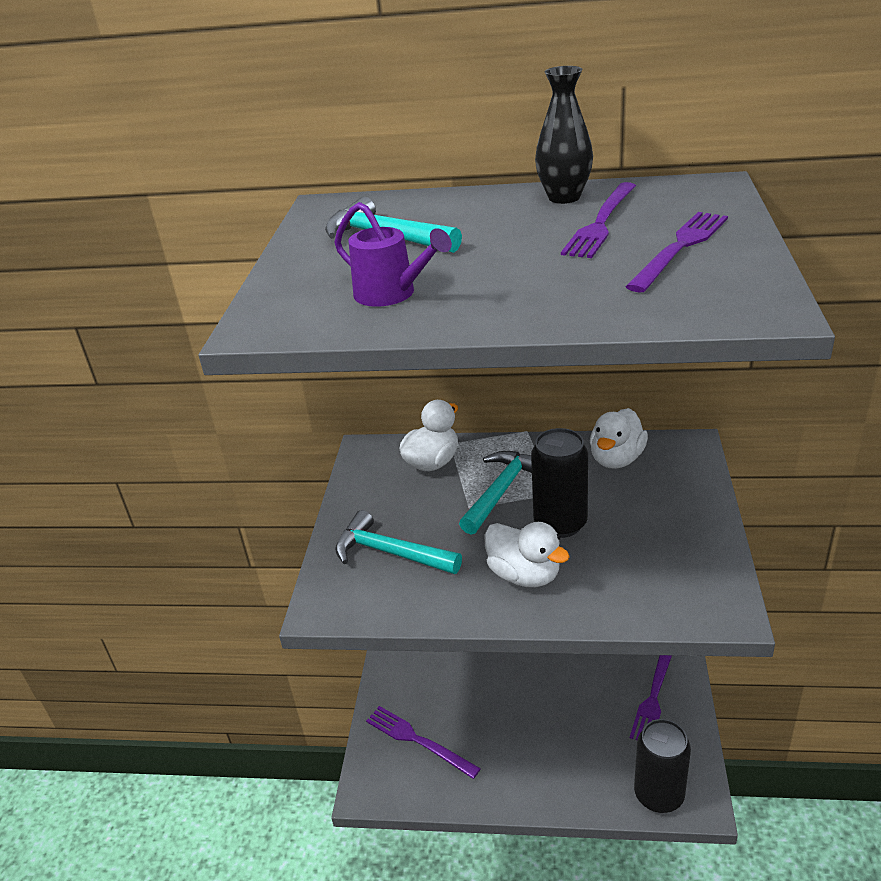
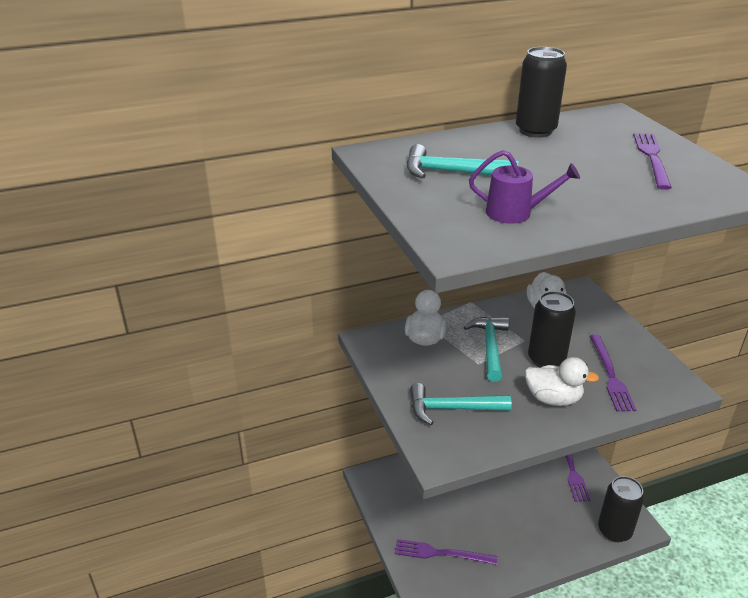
camera: 30 degrees left, 0 degrees up
black vase [535,66,593,204] -> black can [516,47,567,138]
purple fork [561,182,636,258] -> purple fork moved to [590,335,636,412]

